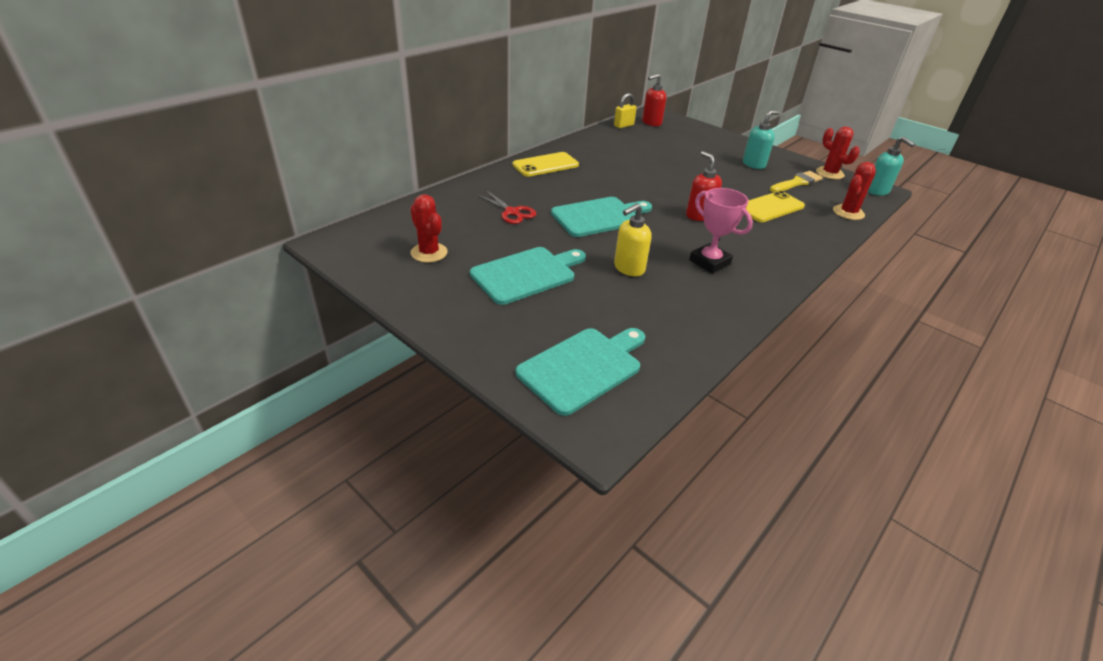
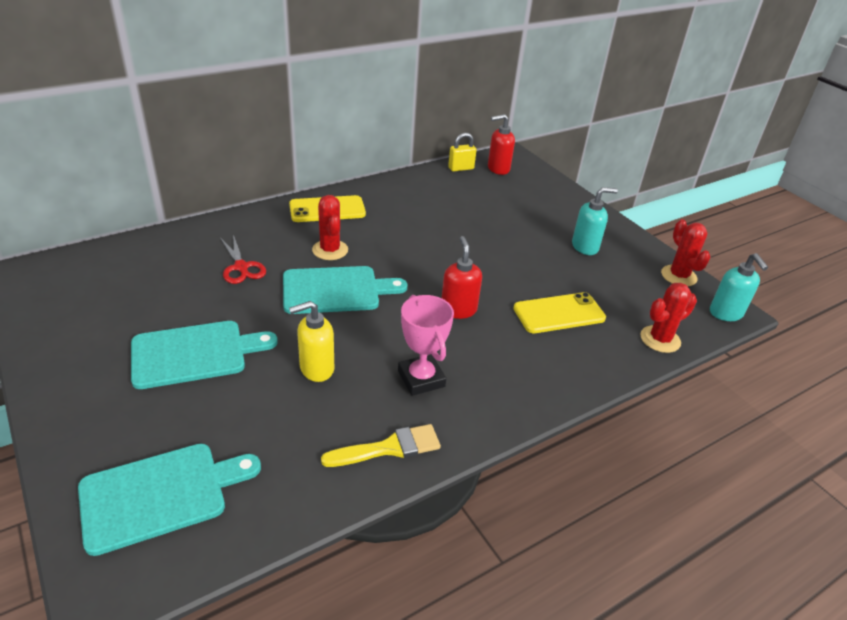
camera: 15 degrees right, 0 degrees up
red cactus [410,194,448,263] -> red cactus moved to [312,195,348,260]
yellow brush [770,171,823,192] -> yellow brush moved to [321,424,441,467]

